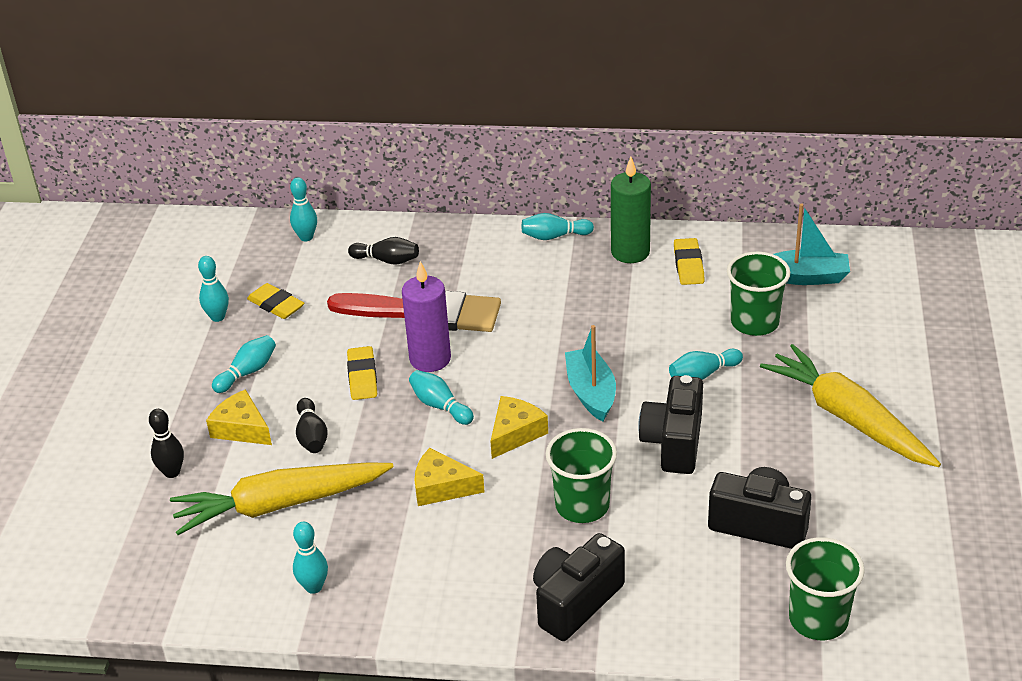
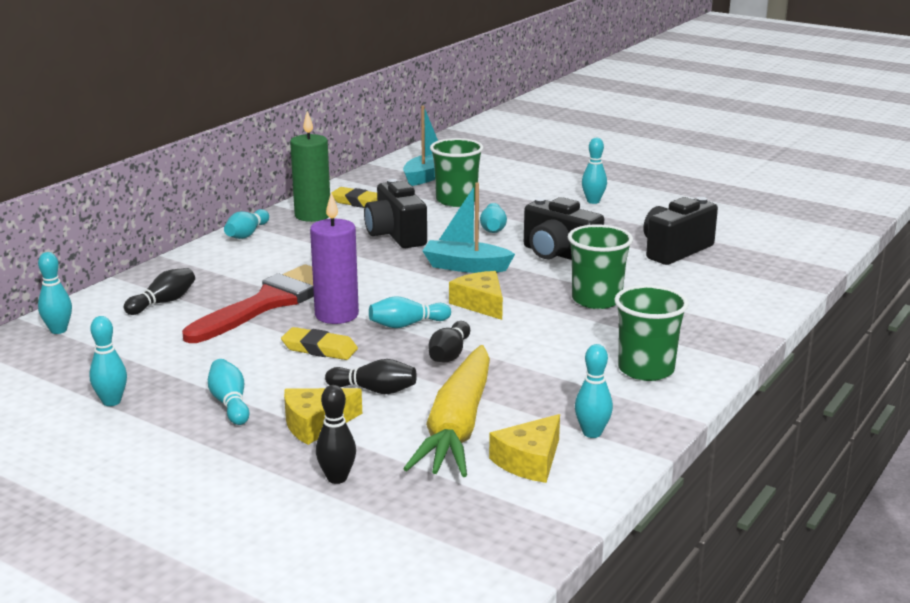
camera: 65 degrees left, 15 degrees down
yellow eraser [247,283,304,319] -> none
yellow cheese [415,448,485,506] -> yellow cheese moved to [489,414,560,483]
black camera [533,533,625,641] -> black camera moved to [364,179,427,248]
yellow carrot [760,344,941,467] -> turquoise bowling pin [582,138,607,204]
green cup [786,537,865,640] -> green cup moved to [614,285,689,381]
none -> black bowling pin [429,321,470,362]

